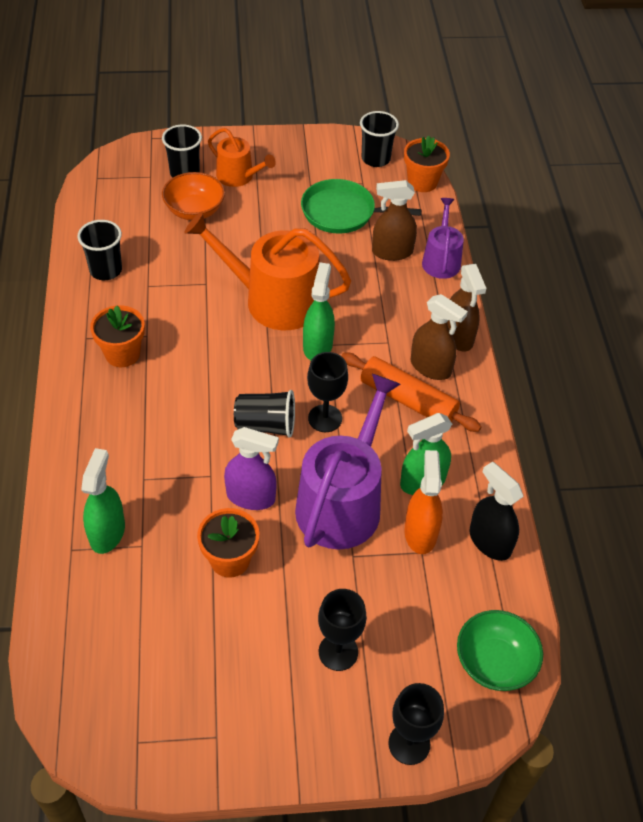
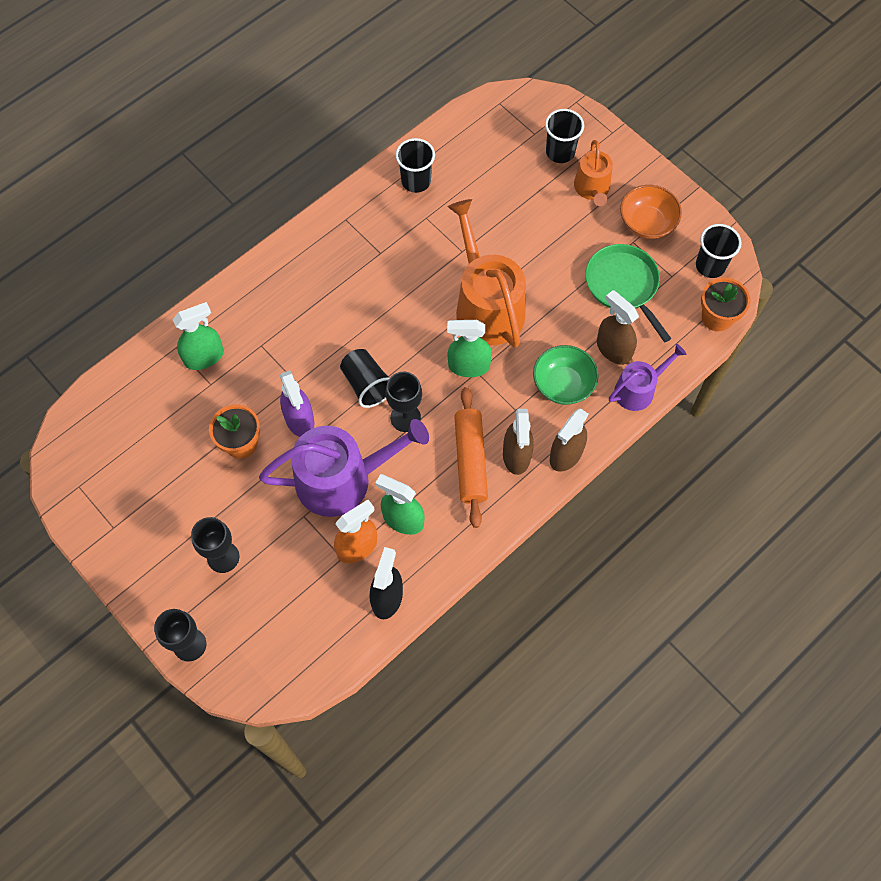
camera: 55 degrees right, 15 degrees up
orange flower pot [90,305,145,367] -> none
orange bowl [162,172,225,220] -> orange bowl moved to [620,185,682,239]
green spray bottle [303,262,335,360] -> green spray bottle turned 150 degrees counterclockwise [447,320,492,377]
green bowl [457,610,543,691] -> green bowl moved to [533,345,599,405]

